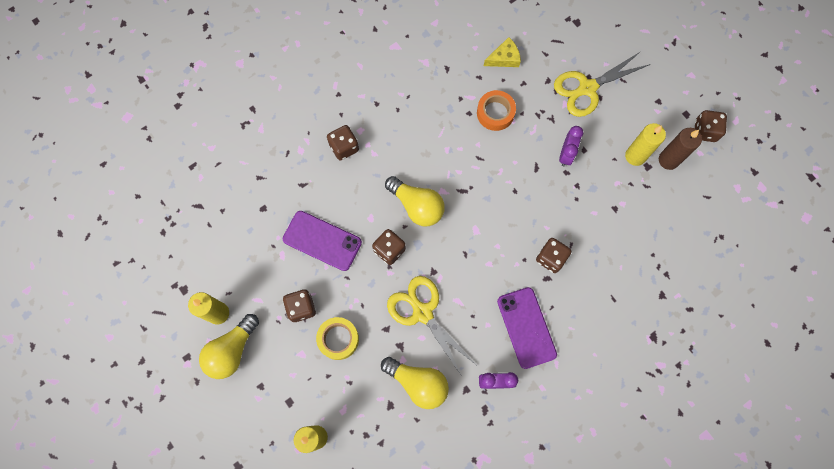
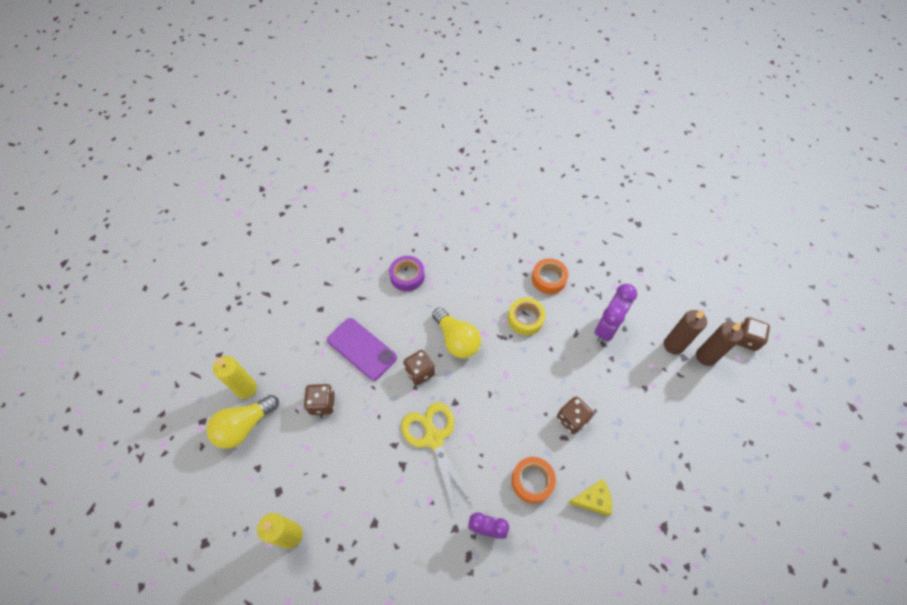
camera: 15 degrees right, 15 degrees down
yellow tape [316,317,359,360] -> yellow tape moved to [508,297,546,335]
brown dice [327,125,359,161] -> purple tape [389,256,425,291]
yellow light bulb [381,357,449,409] -> none
yellow cheese [484,37,521,67] -> yellow cheese moved to [568,479,612,516]
purple phone [497,287,557,369] -> orange tape [512,457,556,503]
yellow scissors [554,52,650,117] -> none
purple clock [559,126,583,166] -> purple clock [595,284,637,343], size x1.51
yellow candle [625,123,666,166] -> brown candle [664,310,707,355]

